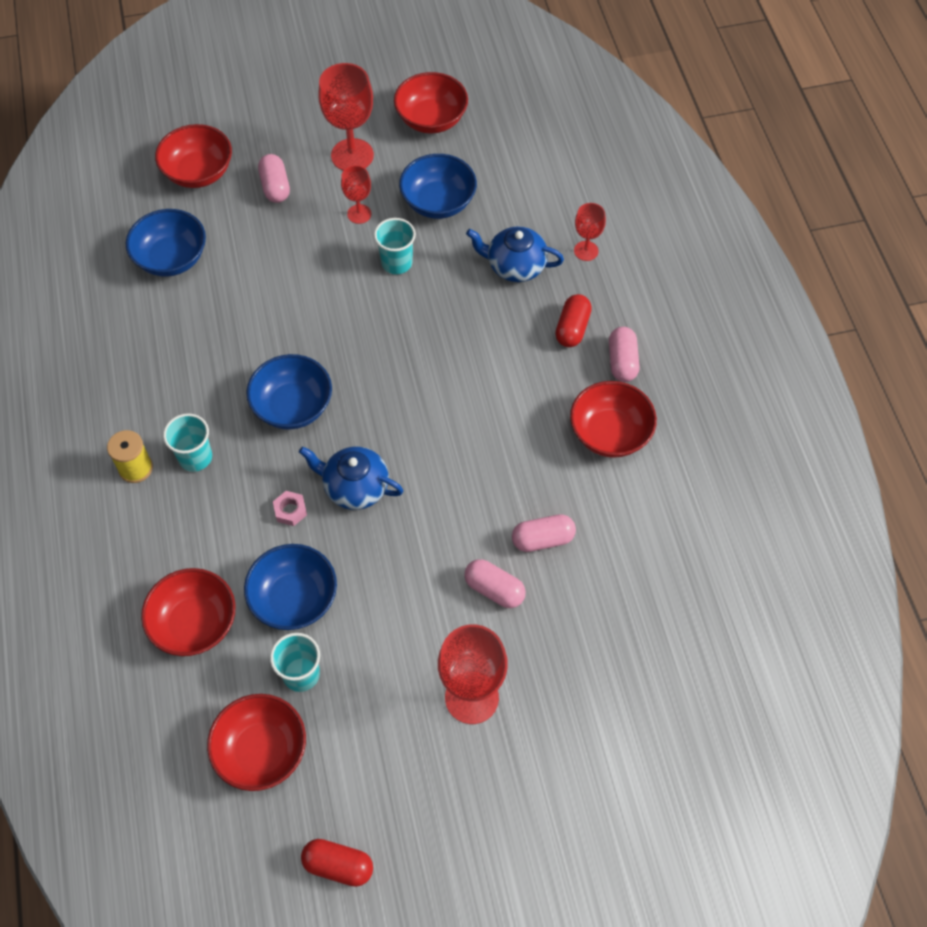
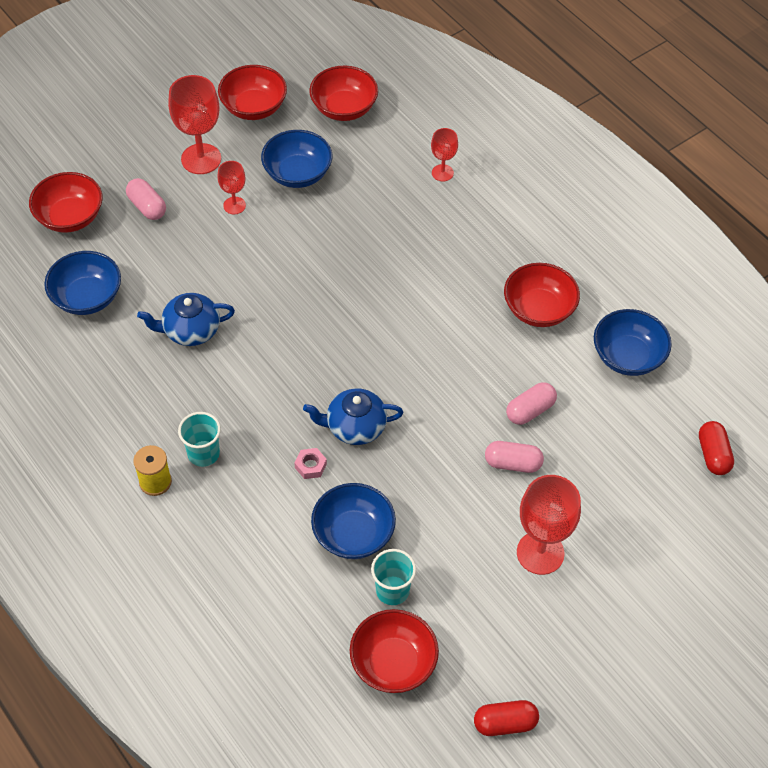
camera: 25 degrees left, 5 degrees down
red bowl [141,568,236,656] -> red bowl moved to [309,66,378,121]
blue bowl [246,354,332,430] -> blue bowl moved to [594,309,672,376]
turquoise cup [374,218,416,274] -> none
blue teapot [466,226,564,282] -> blue teapot moved to [137,293,235,346]
red capsule [555,294,592,347] -> red capsule moved to [699,421,734,475]
pink capsule [609,327,640,382] -> none

